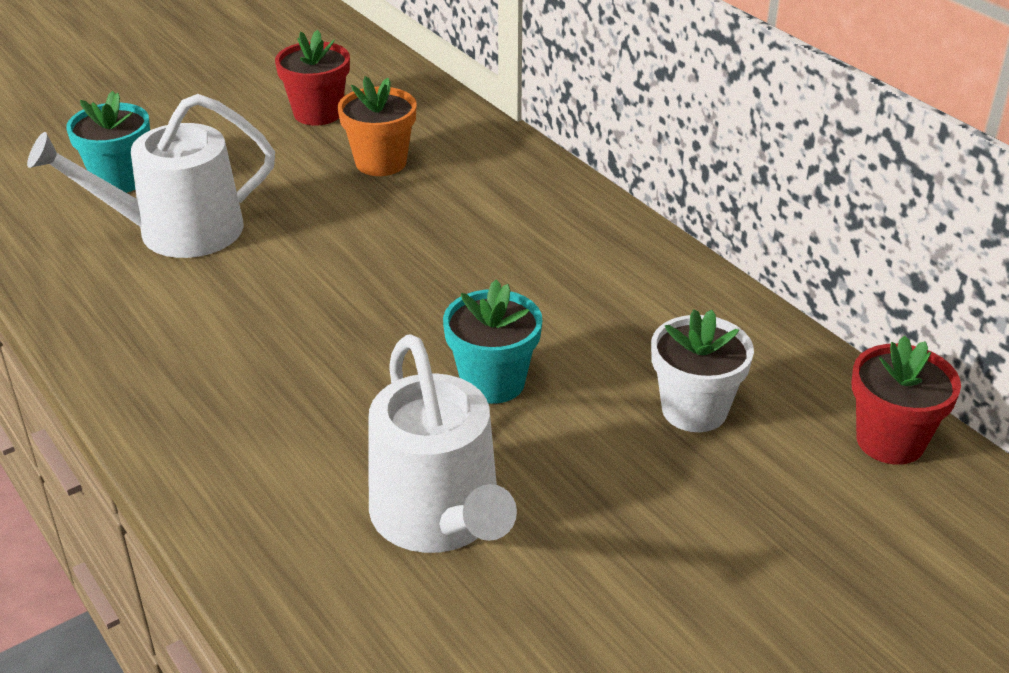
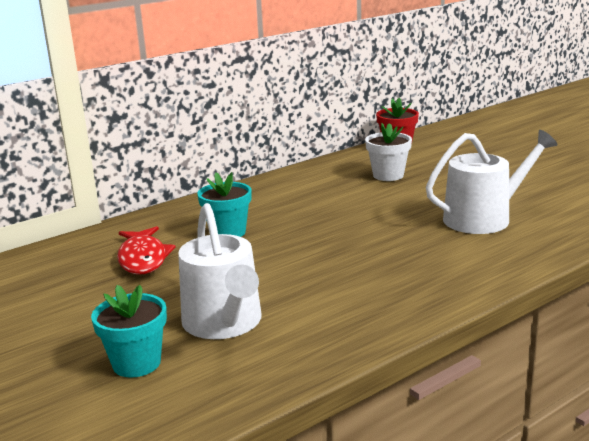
camera: 90 degrees left, 15 degrees down
red flower pot [275,30,350,126] -> none
orange flower pot [337,76,417,176] -> red fish [117,226,175,274]
turquoise flower pot [443,280,542,404] -> turquoise flower pot moved to [197,172,251,237]

